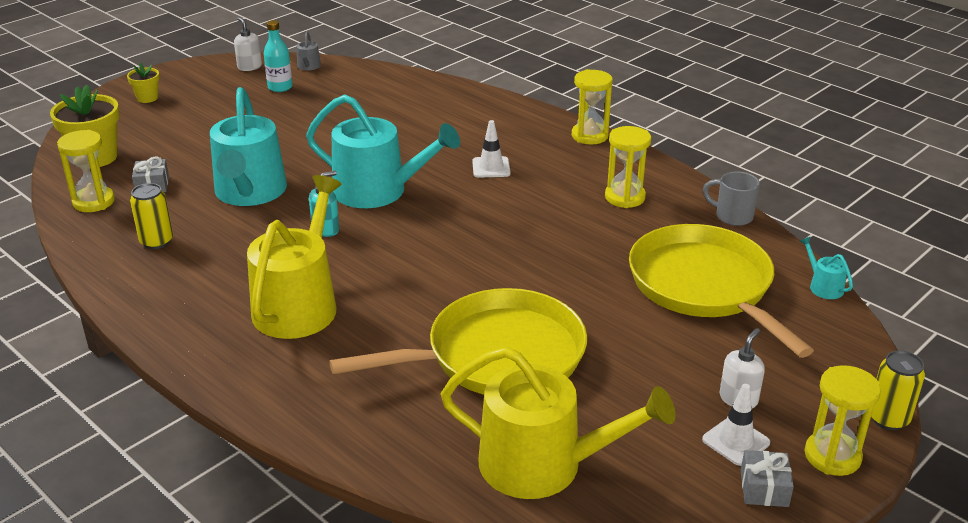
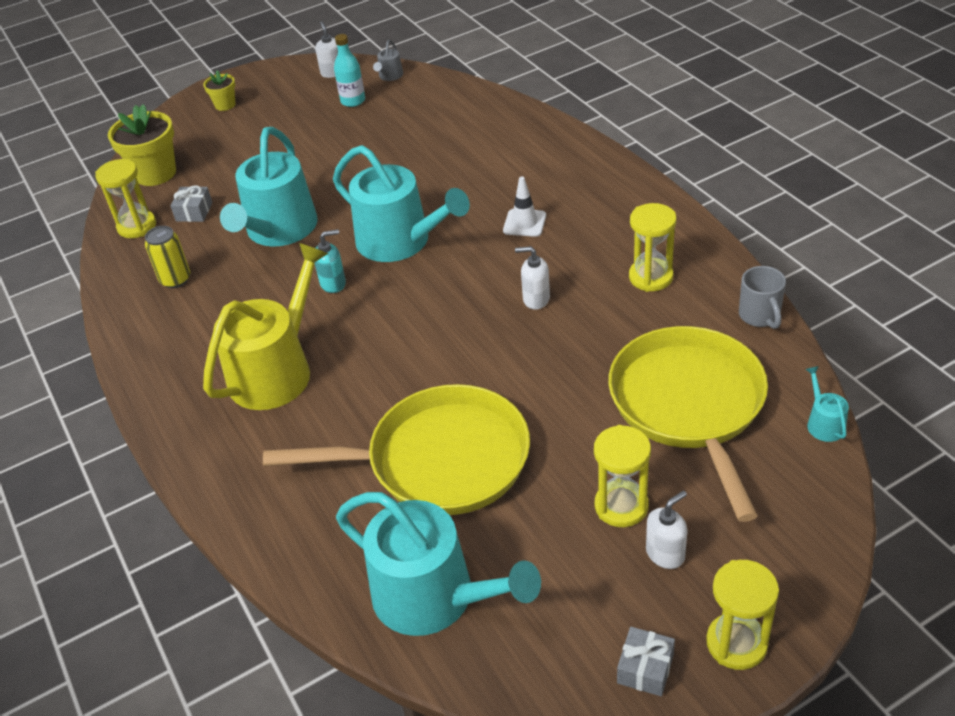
camera: 20 degrees right, 10 degrees up
yellow watering can [441,347,676,499] -> turquoise watering can [336,492,541,636]
yellow hourglass [572,69,613,144] -> yellow hourglass moved to [594,425,651,527]
white traffic cone [702,384,770,466] -> none
grey mug [703,172,760,226] -> grey mug turned 150 degrees counterclockwise [739,266,786,329]
yellow can [871,350,925,430] -> none
none -> white soap dispenser [515,246,550,310]

